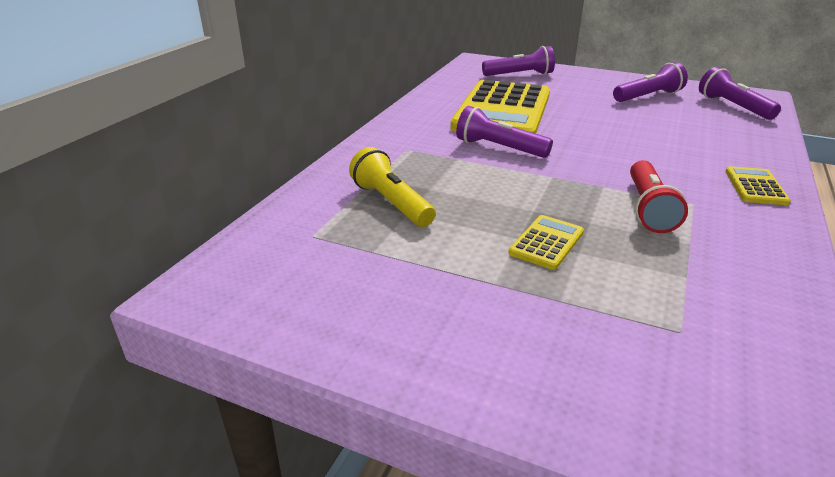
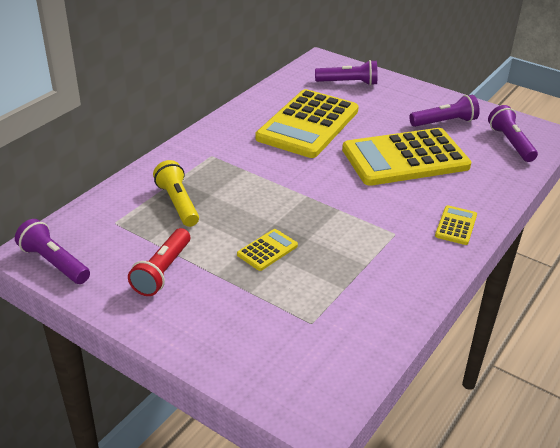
camera: 10 degrees right, 5 degrees up
purple flashlight [456,106,553,158] -> purple flashlight moved to [15,219,90,284]
red flashlight [630,160,688,233] -> red flashlight moved to [128,228,190,296]
none -> yellow calculator [342,128,471,186]

